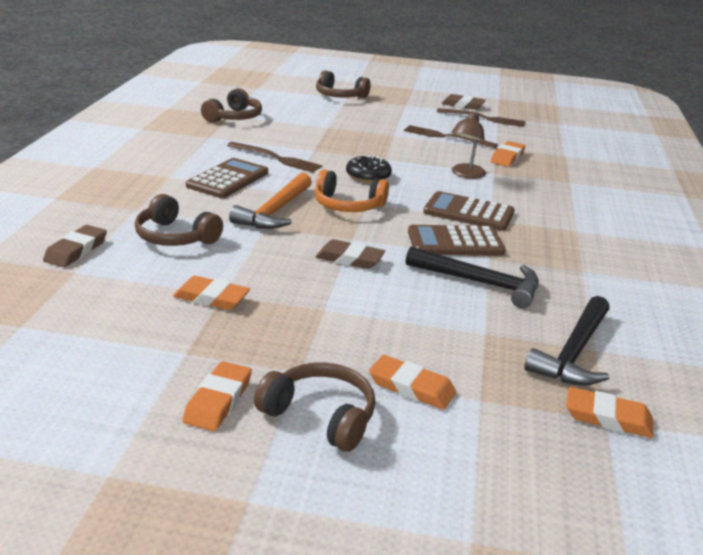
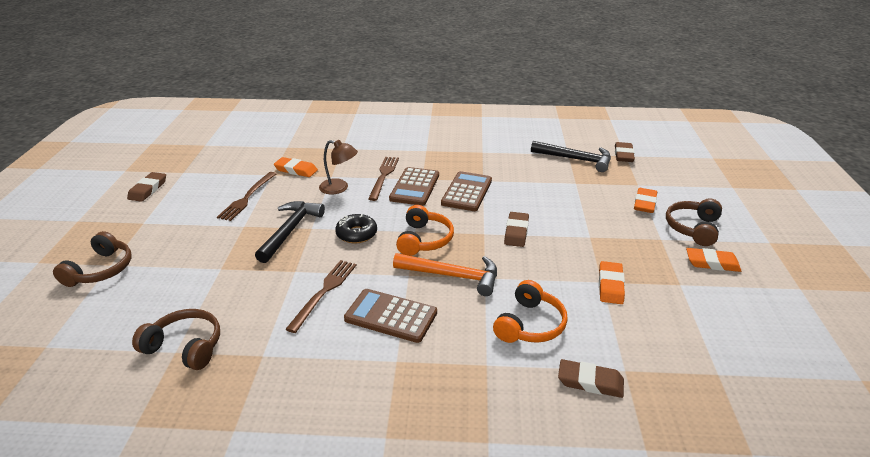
camera: 95 degrees left, 5 degrees up
brown headphones [135,194,223,246] -> orange headphones [493,280,568,343]
black hammer [406,246,539,308] -> black hammer moved to [255,201,325,263]
brown calculator [408,225,505,256] -> brown calculator turned 150 degrees counterclockwise [441,171,492,211]
brown fork [437,108,526,127] -> brown fork moved to [368,157,399,201]
orange eraser [566,387,653,438] -> brown eraser [615,142,635,162]

